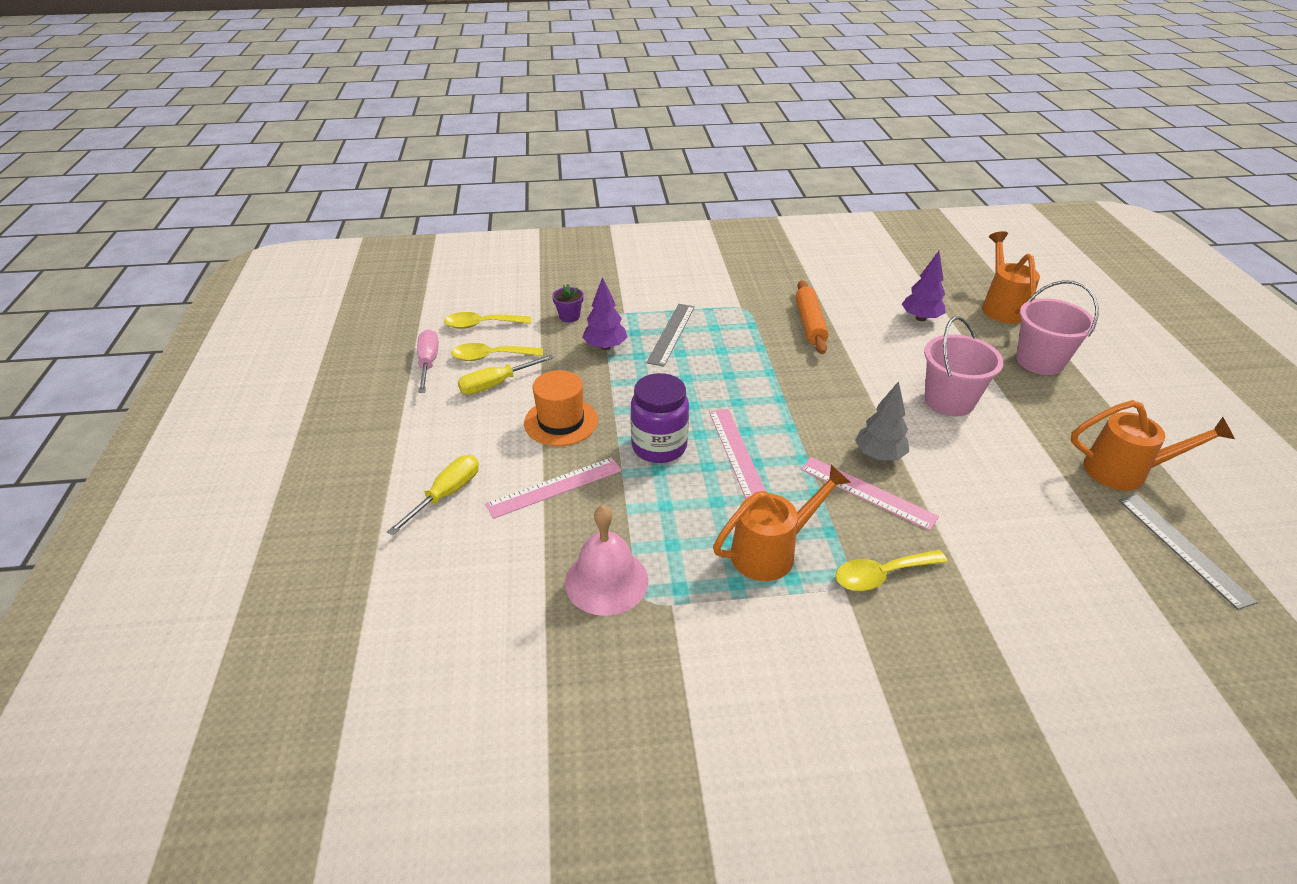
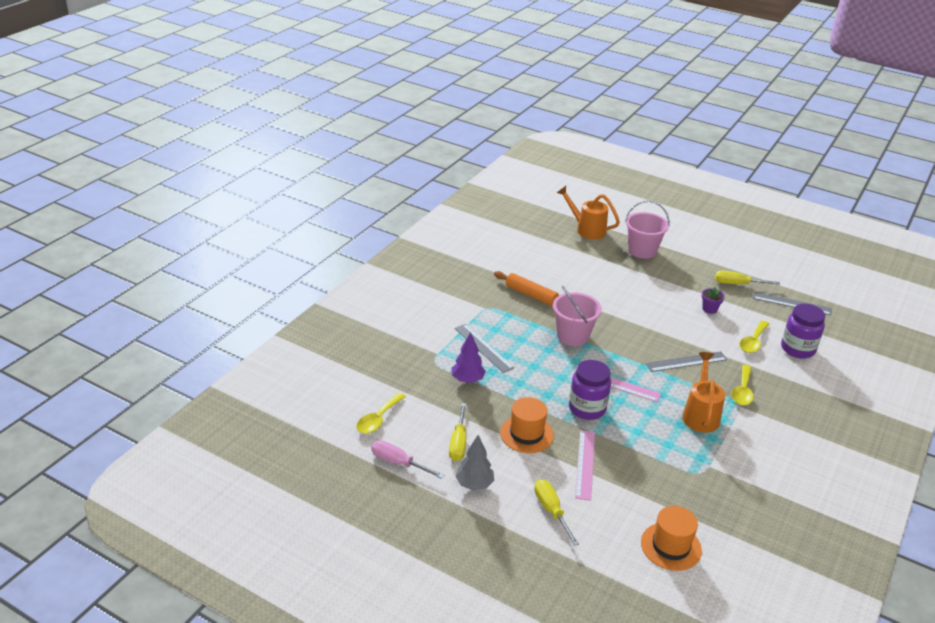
camera: 55 degrees left, 5 degrees down
yellow spoon [451,343,543,361] -> yellow spoon moved to [740,321,769,353]
purple flower pot [552,284,584,322] -> purple flower pot moved to [702,287,725,314]
pink bell [565,505,648,616] -> none
pink ruler [801,457,939,531] -> grey ruler [646,351,727,372]
grey tree [855,381,909,460] -> grey tree moved to [455,435,494,490]
purple tree [902,251,946,321] -> none
pink bucket [924,316,1004,416] -> pink bucket moved to [553,286,602,346]
orange watering can [1071,400,1235,491] -> yellow screwdriver [715,271,780,285]
none -> orange hat [641,506,702,571]
none -> purple jar [781,304,825,359]

